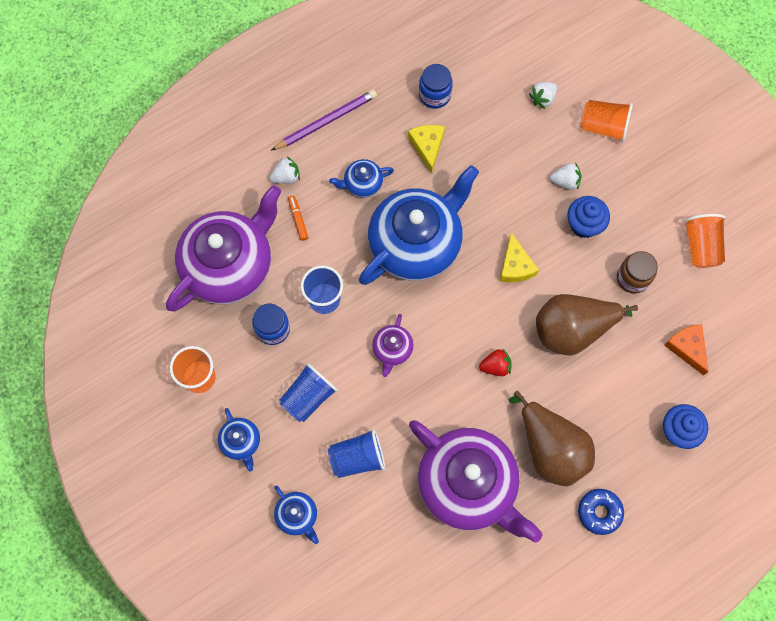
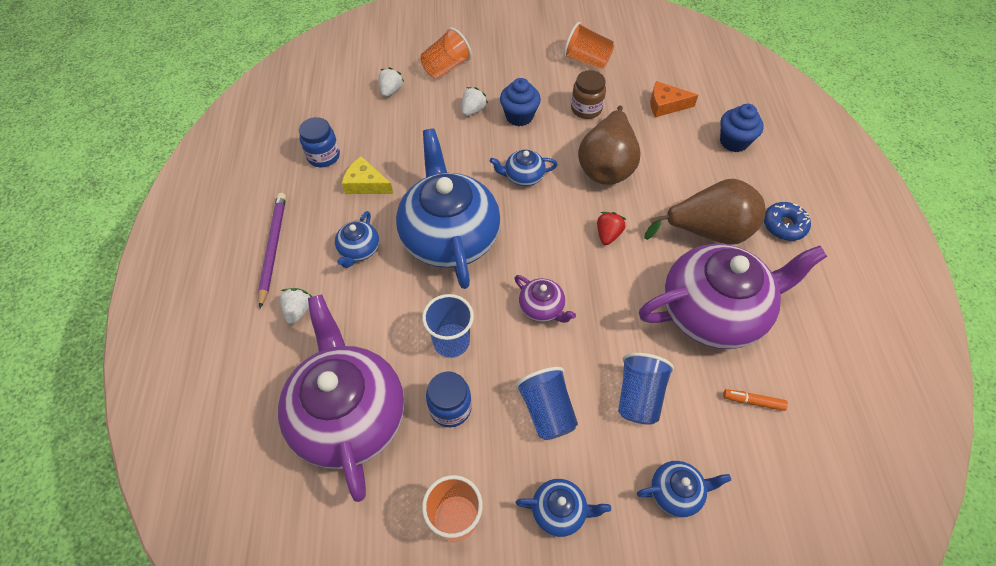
camera: 60 degrees left, 15 degrees down
orange marker [288,195,309,241] -> orange marker moved to [723,389,788,411]
yellow cheese [500,233,539,282] -> blue teapot [490,150,558,186]
white strawberry [529,82,557,109] -> white strawberry turned 150 degrees counterclockwise [379,67,404,97]

